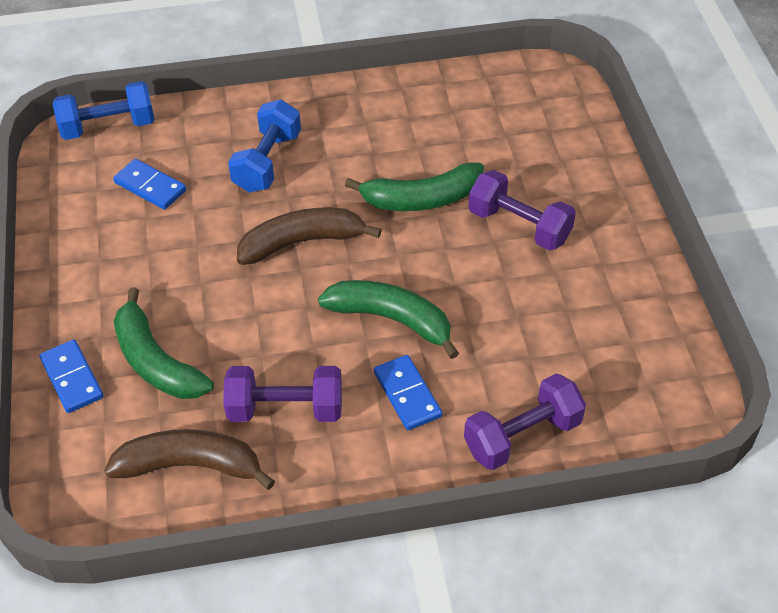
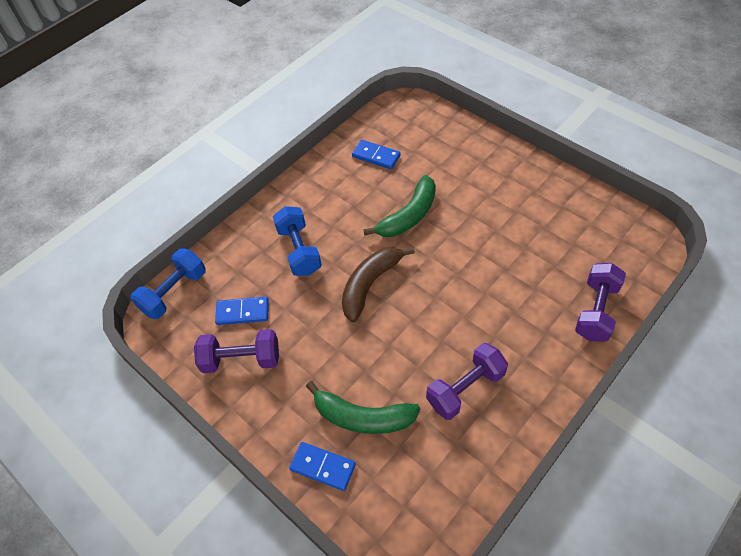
camera: 35 degrees left, 5 degrees up
brown banana [104,429,275,490] -> none
green banana [318,280,459,359] -> none
blue domino [374,355,442,430] -> blue domino moved to [352,140,401,169]
purple dumbbell [468,170,576,251] -> purple dumbbell moved to [194,329,279,373]

